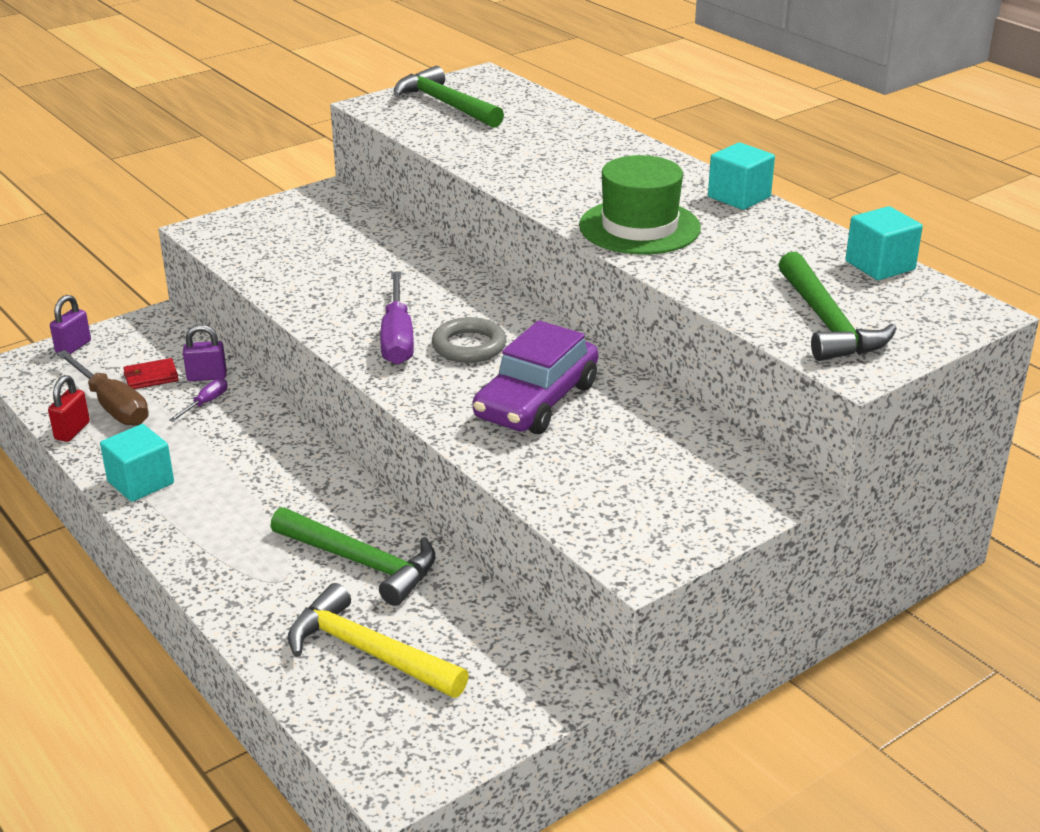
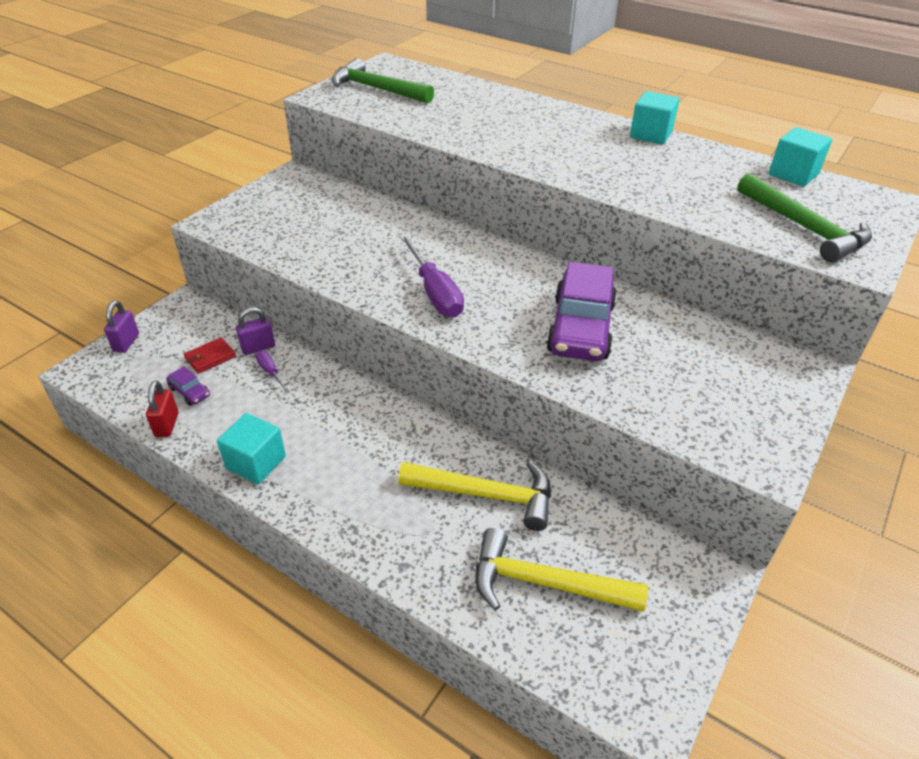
camera: 20 degrees left, 10 degrees up
brown screwdriver [56,350,149,426] -> purple car [166,366,210,406]
purple screwdriver [169,378,228,422] -> purple screwdriver turned 45 degrees counterclockwise [255,351,290,394]
green hammer [270,507,436,606] -> yellow hammer [398,461,551,531]
grey ring [432,317,506,363] -> none
green hat [579,155,701,255] -> none

